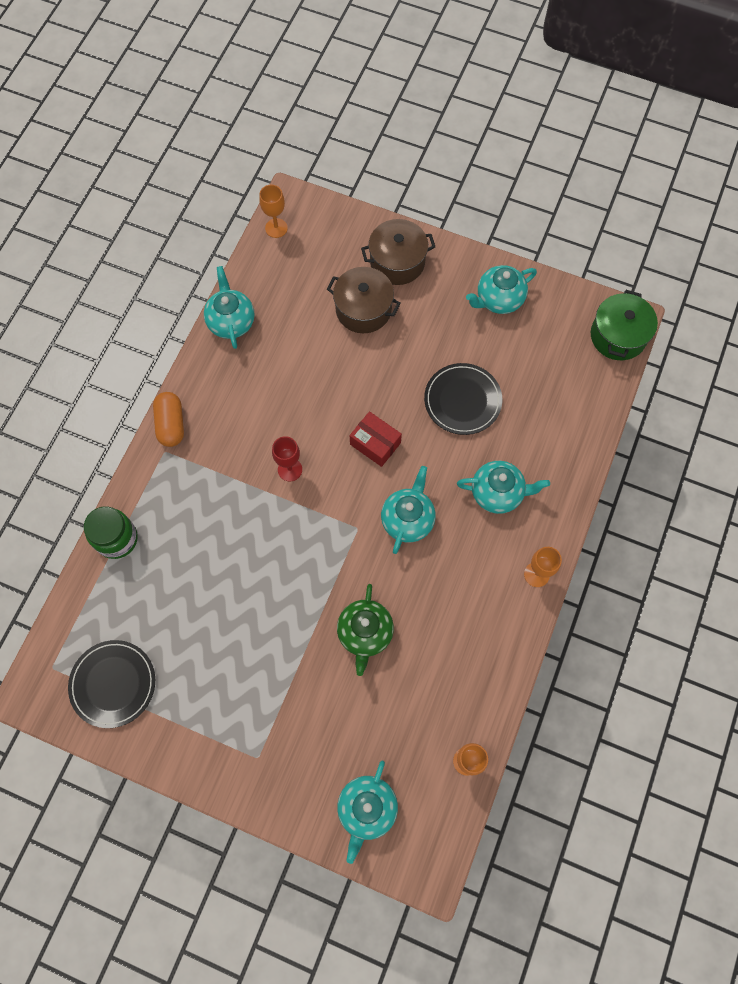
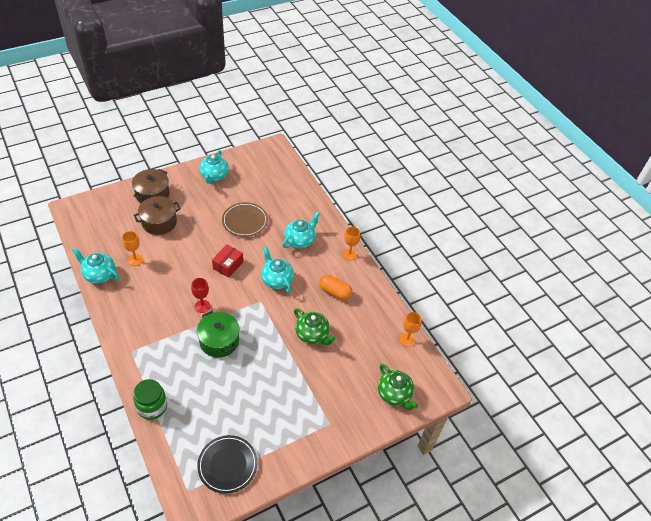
camera: 55 degrees left, 20 degrees down
orange capsule [153,392,184,447] -> orange capsule moved to [319,275,353,300]
orange goblet [259,185,288,238] -> orange goblet moved to [122,231,143,266]
turquoise teapot [337,760,398,864] -> green teapot [378,364,418,410]
red box [350,411,402,467] -> red box turned 45 degrees counterclockwise [212,245,243,278]
black plate [424,363,502,435] -> brown plate [222,202,268,237]
green pot [591,290,658,360] -> green pot moved to [197,311,240,358]

